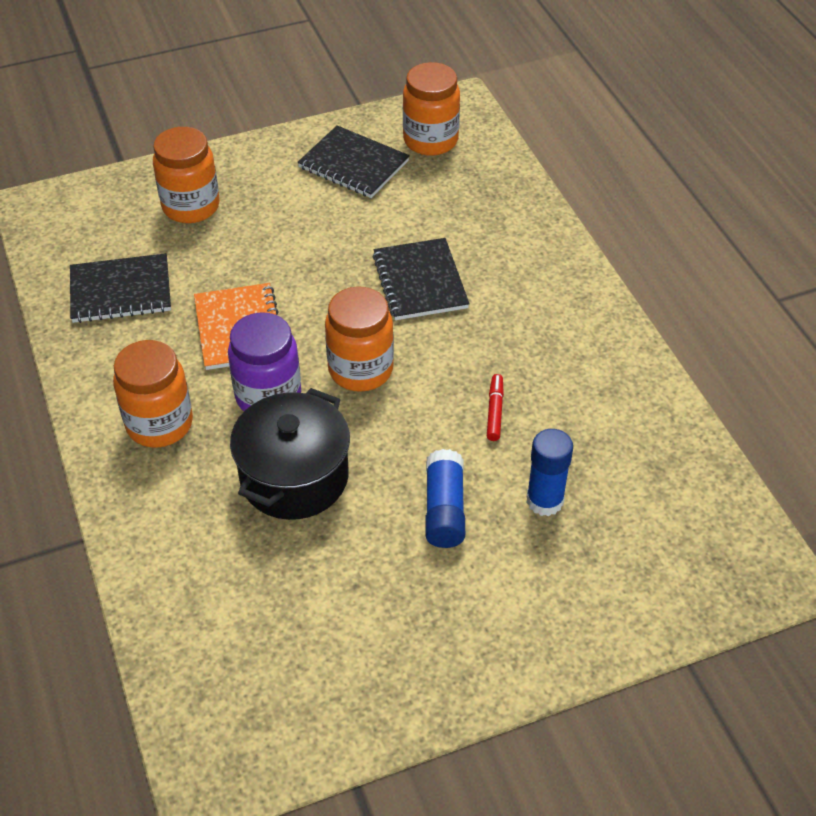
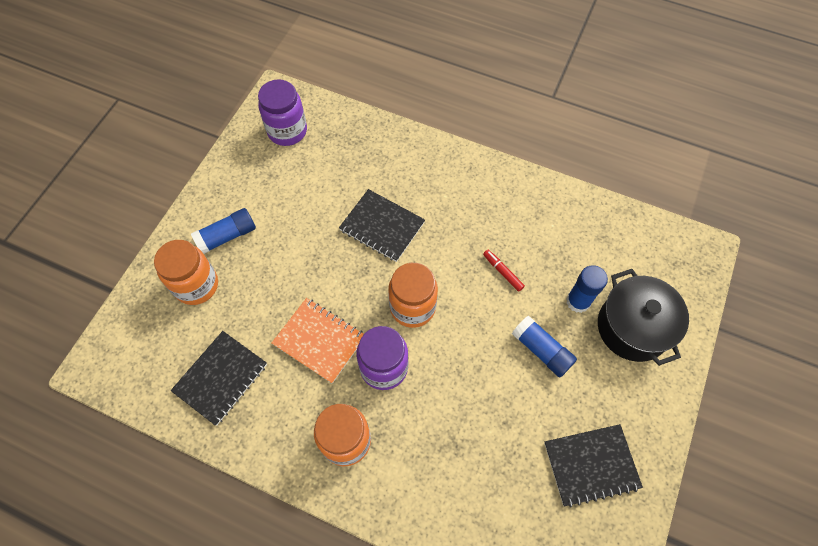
camera: 45 degrees left, 15 degrees up
black pot [230,388,350,520] -> black pot moved to [598,269,689,366]
black notebook [297,125,410,198] -> black notebook moved to [544,424,643,508]
orange jar [403,62,460,156] -> purple jar [258,79,307,146]
none -> blue glue stick [191,208,256,254]

